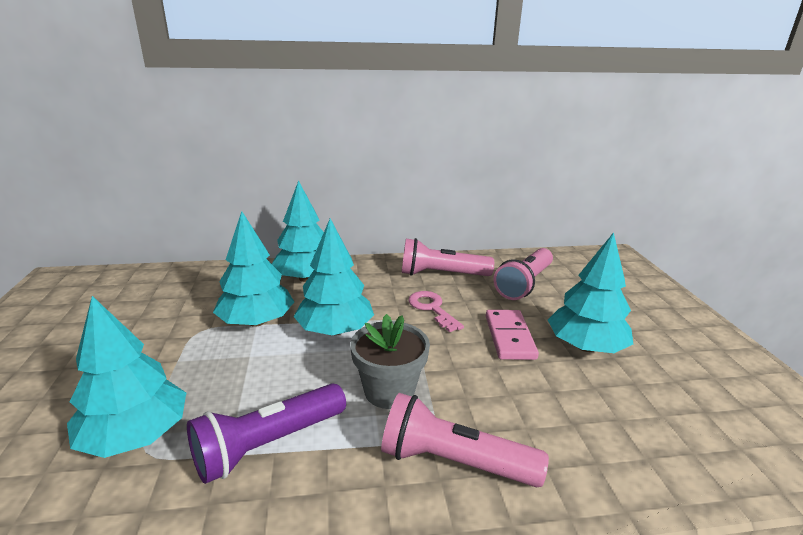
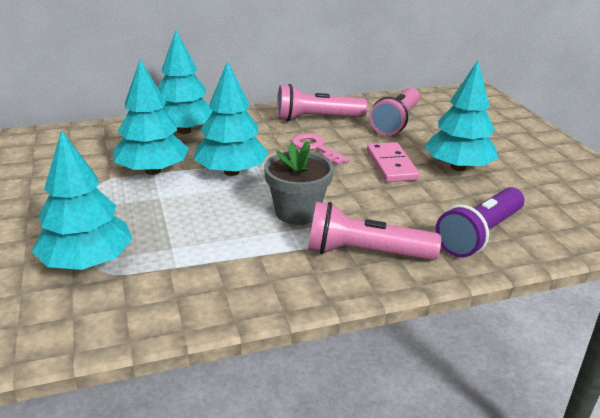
camera: 10 degrees left, 5 degrees up
purple flashlight [187,383,346,484] -> purple flashlight moved to [436,187,524,258]

